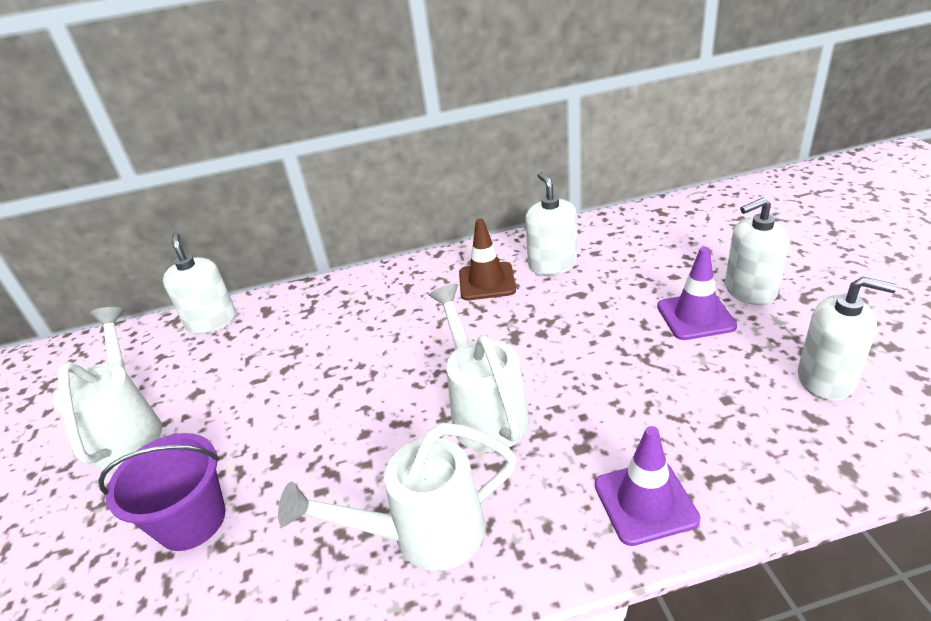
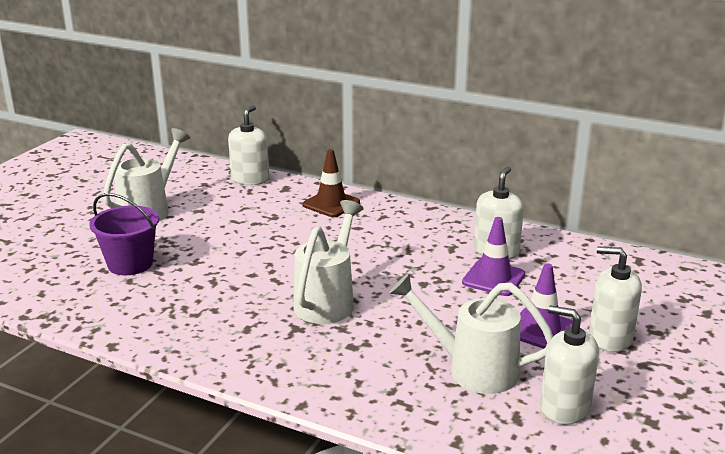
camera: 35 degrees right, 10 degrees down
white watering can [278,423,517,571] -> white watering can moved to [389,273,553,394]
brown traffic cone [459,219,516,300] -> brown traffic cone moved to [302,149,360,217]
purple traffic cone [595,426,700,546] -> purple traffic cone moved to [462,217,525,296]
white soap dispenser [798,277,897,401] -> white soap dispenser turned 150 degrees clockwise [540,306,599,425]

